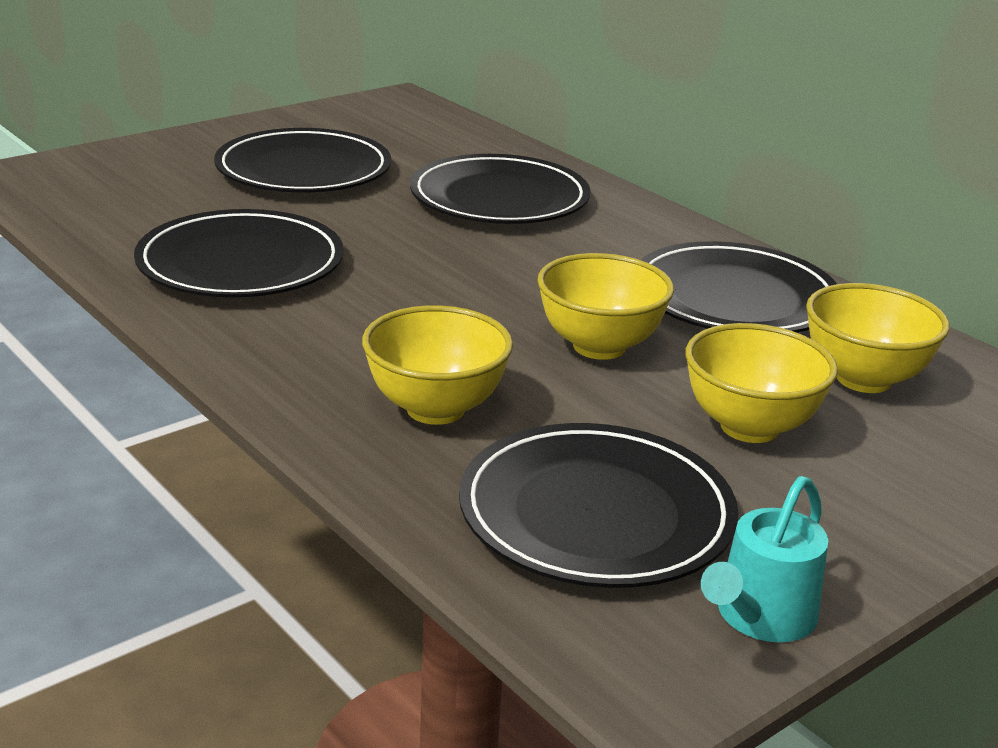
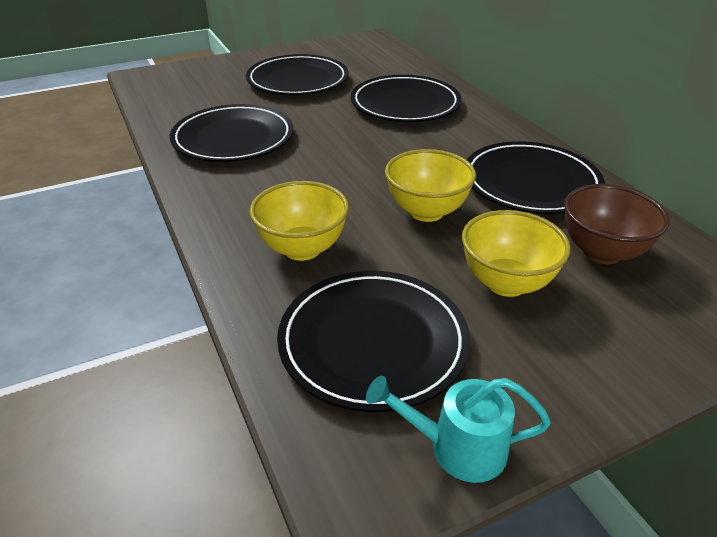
camera: 15 degrees right, 10 degrees up
turquoise watering can [701,476,828,642] -> turquoise watering can turned 45 degrees clockwise [366,376,551,483]
yellow bowl [806,283,950,393] -> brown bowl [564,184,670,264]

